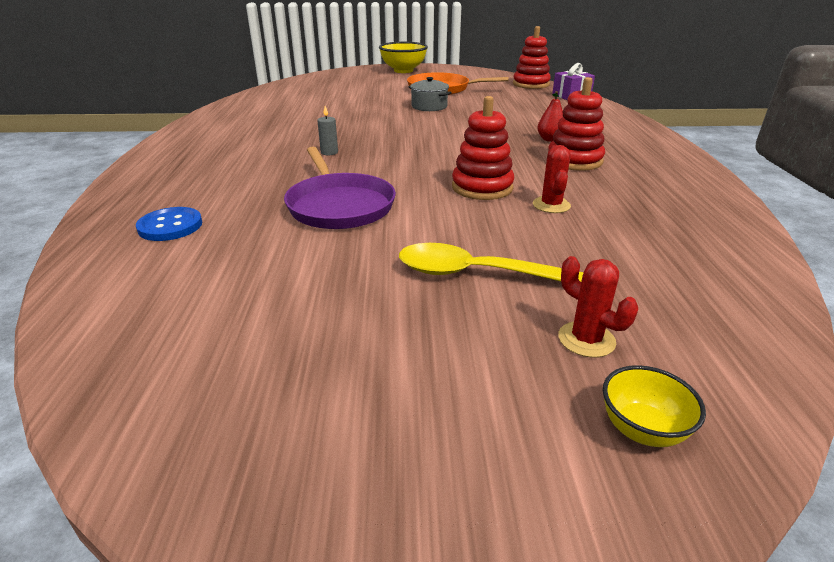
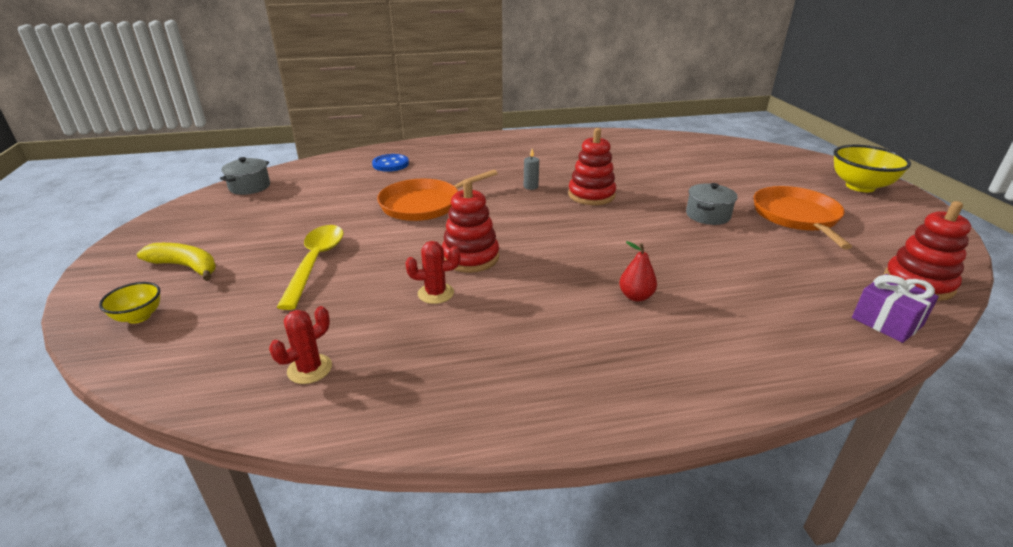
camera: 80 degrees right, 0 degrees up
purple pan [284,147,396,229] -> orange pan [377,170,498,221]
red stacking toy [547,77,605,171] -> red stacking toy moved to [568,128,616,205]
red cactus [558,256,638,358] -> red cactus moved to [269,306,332,384]
none -> yellow banana [137,243,216,281]
none -> grey pot [220,157,270,195]

